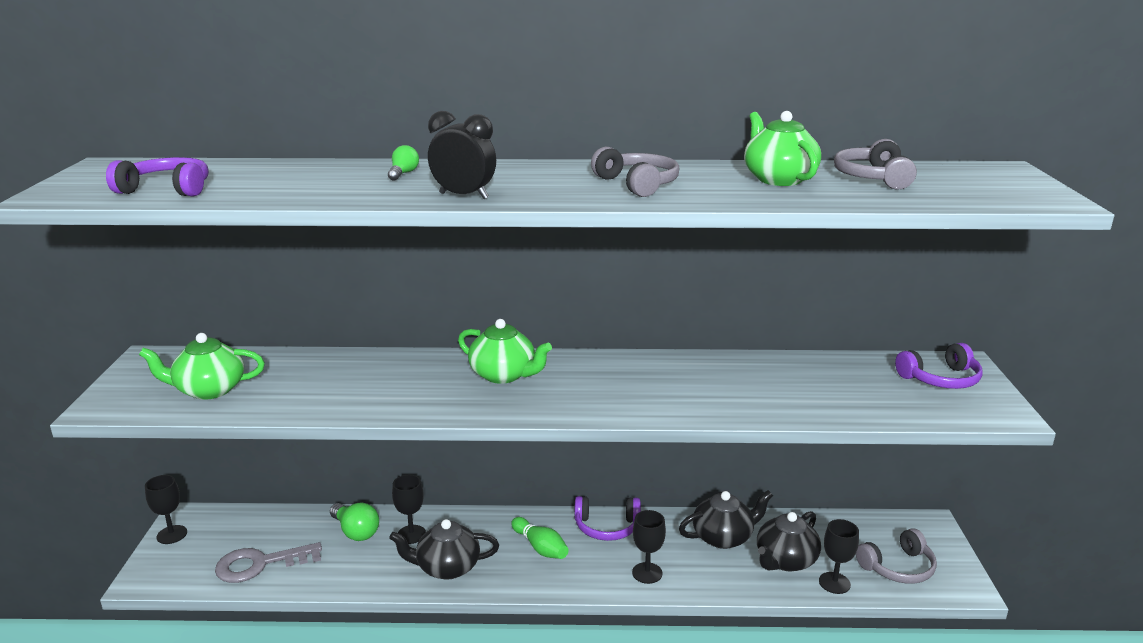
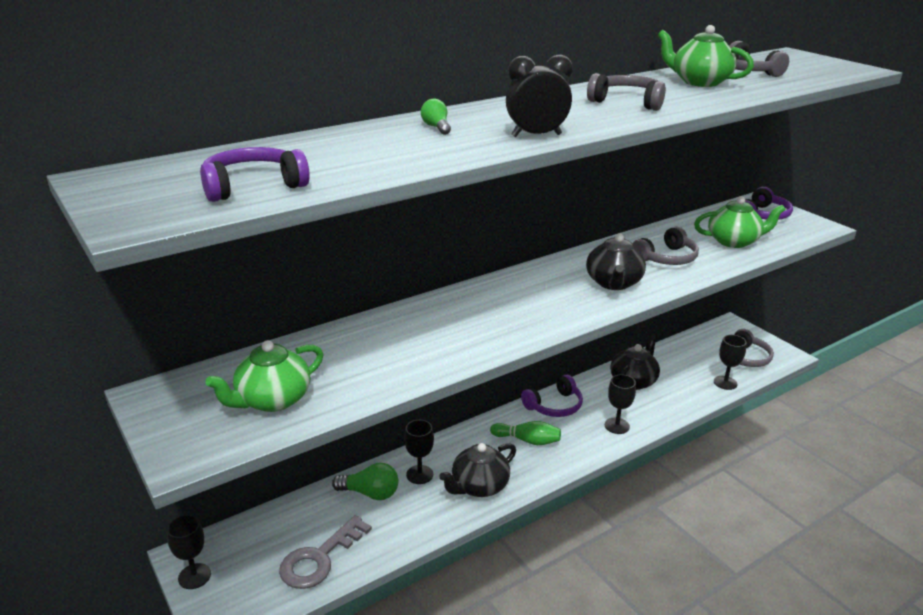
camera: 35 degrees left, 5 degrees up
green teapot [458,319,552,384] -> green teapot moved to [694,196,786,248]
black teapot [757,511,821,571] -> black teapot moved to [586,233,646,290]
none -> grey headphones [632,226,699,265]

